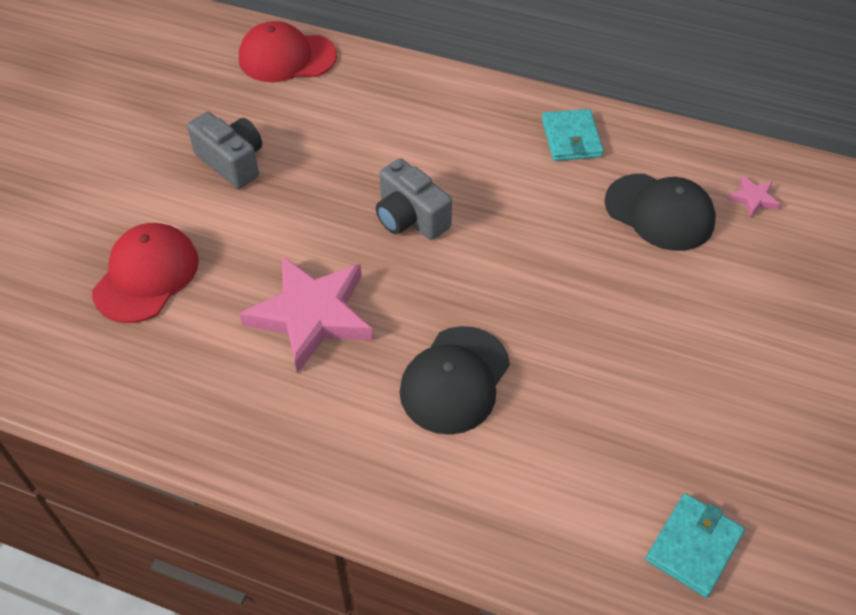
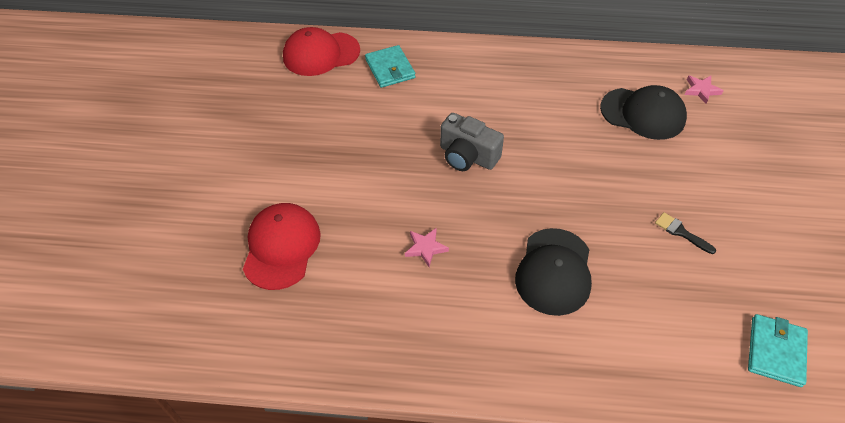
camera: 15 degrees left, 0 degrees up
grey camera [187,112,262,189] -> none
pink star [239,256,373,373] -> pink star [405,228,449,267], size x0.42
turquoise wallet [542,109,603,161] -> turquoise wallet moved to [365,45,415,88]
none -> black brush [655,212,716,254]

